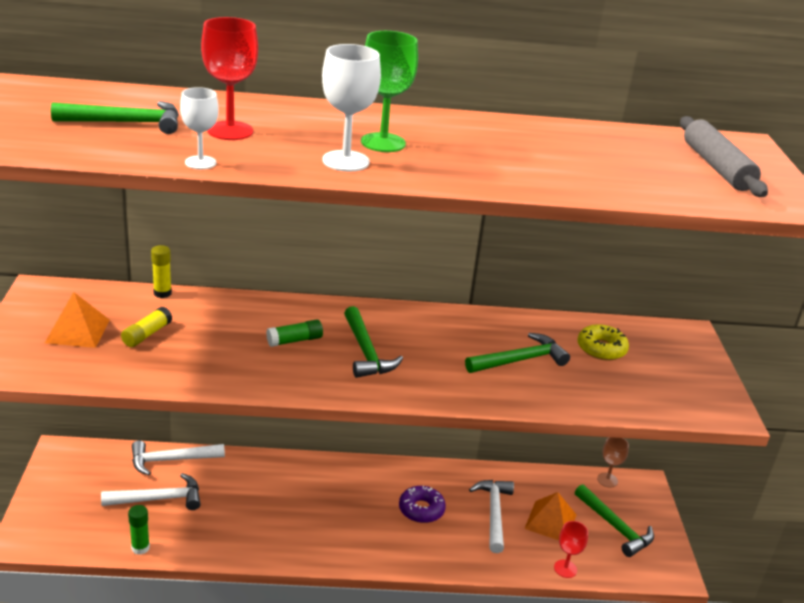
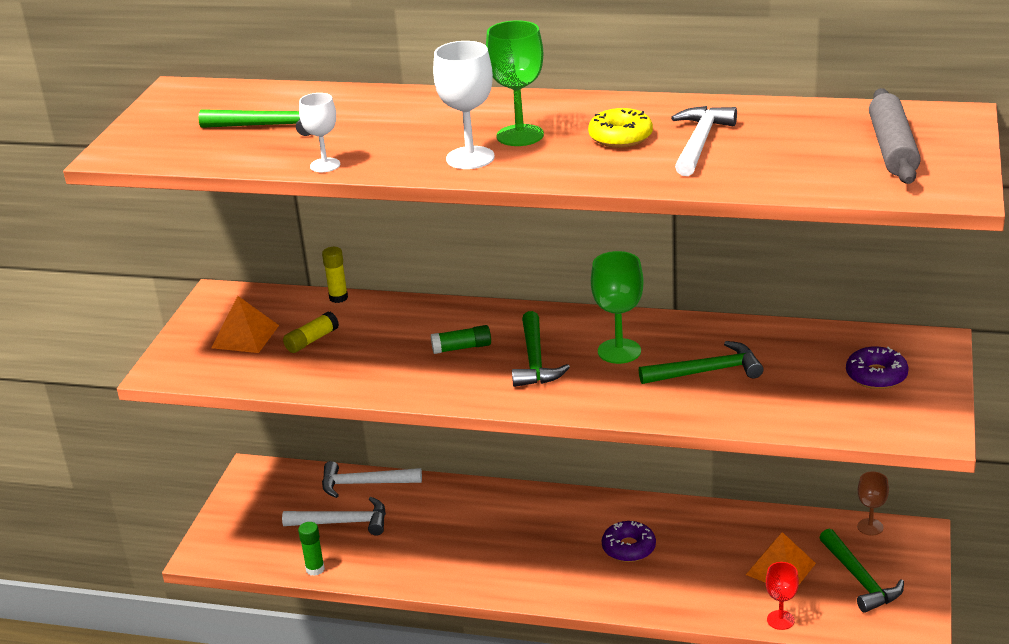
camera: 20 degrees right, 0 degrees up
red goblet [201,17,258,140] -> none
white hammer [469,480,514,553] -> white hammer moved to [671,106,737,176]
yellow donut [577,324,629,361] -> yellow donut moved to [588,108,653,148]
none -> green goblet [591,251,644,364]
none -> purple donut [846,346,909,389]

